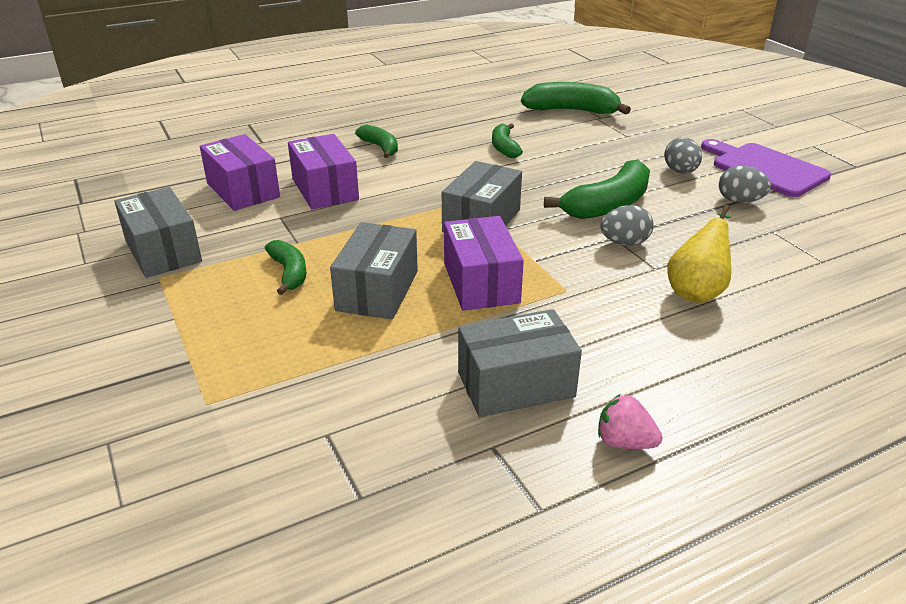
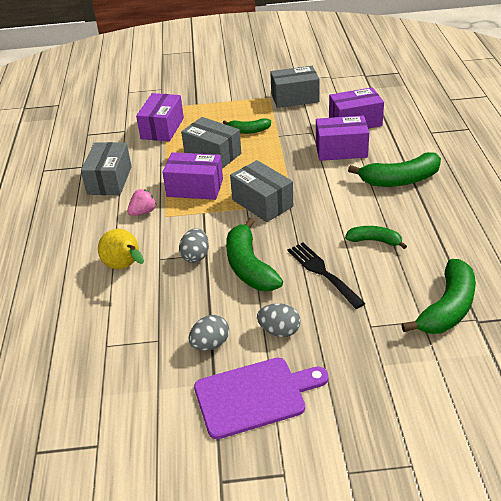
camera: 115 degrees right, 5 degrees up
green banana [355,125,398,158] -> green banana [348,152,441,187], size x1.71
pink strawberry [598,394,662,449] -> pink strawberry moved to [127,189,157,216]
none -> purple box [136,93,184,142]
none -> black fork [287,243,365,309]

